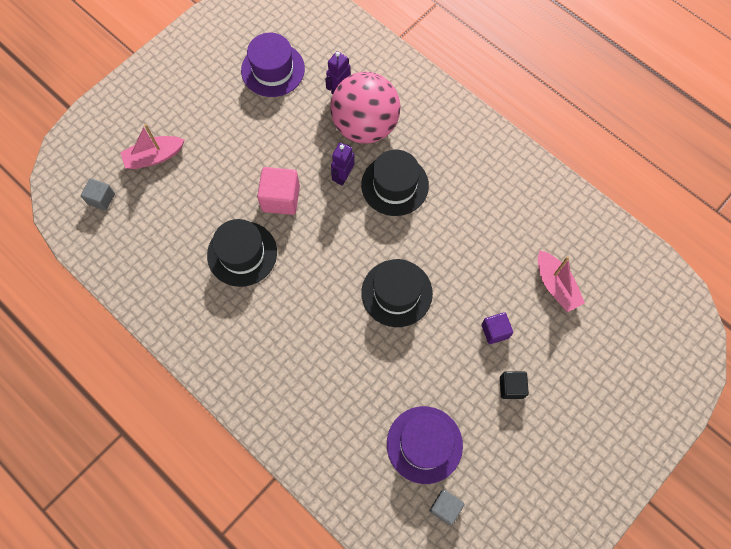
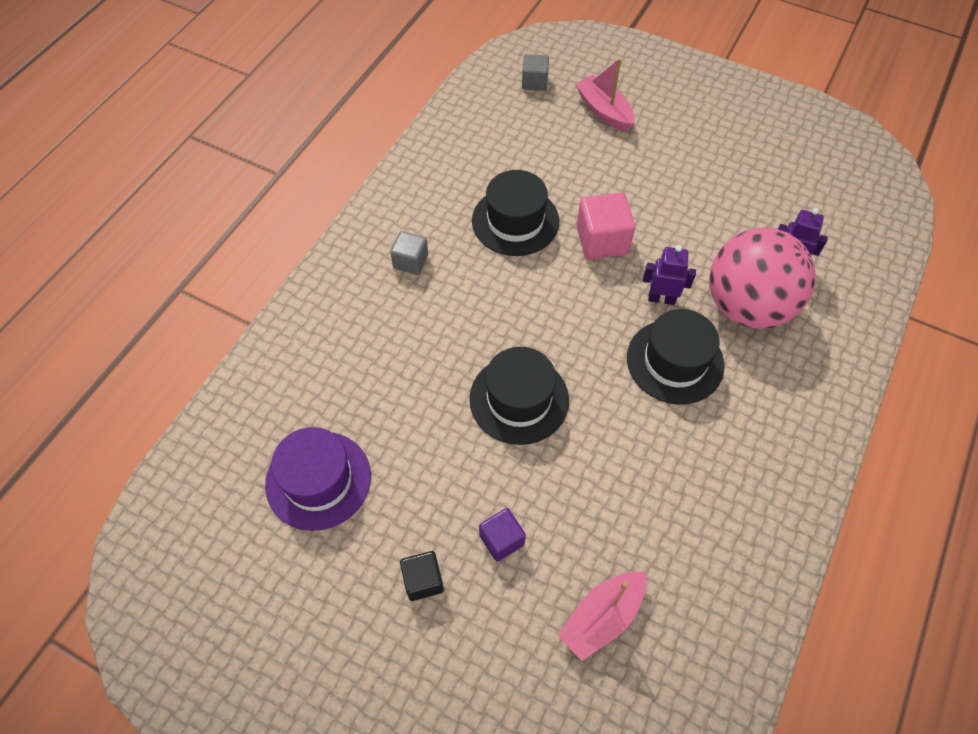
camera: 75 degrees right, 10 degrees down
purple hat [241,33,305,97] -> none
grey cube [430,490,464,525] -> grey cube moved to [390,231,428,275]

